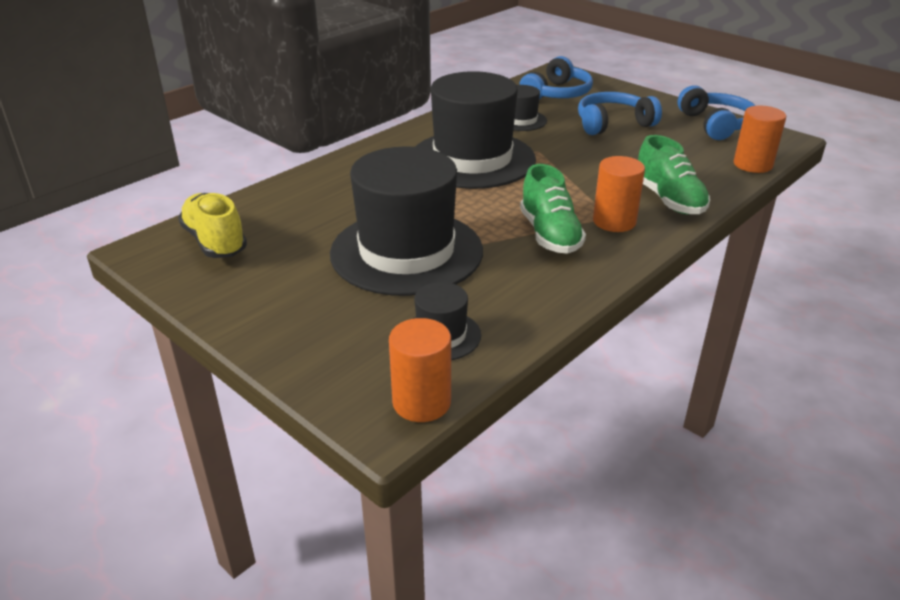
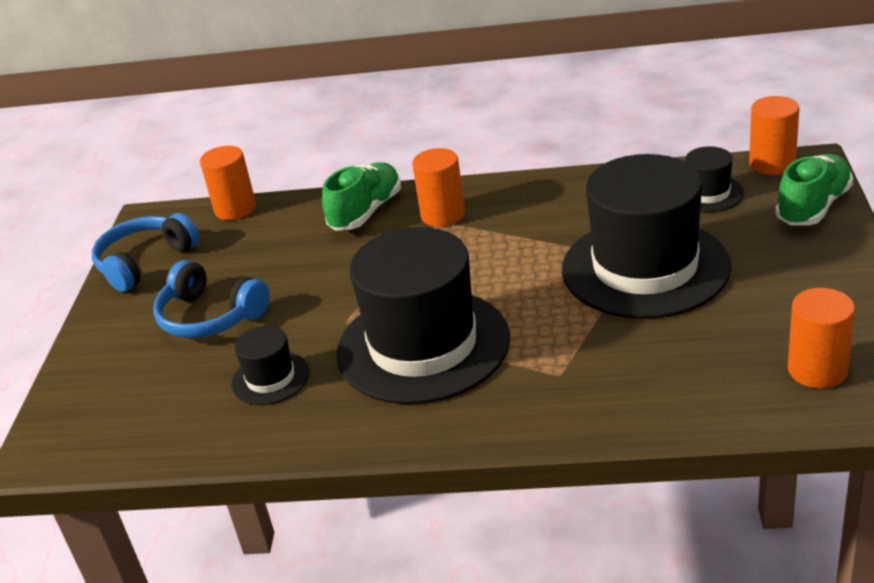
camera: 125 degrees left, 0 degrees up
yellow shoe [178,193,247,258] -> orange cylinder [788,288,855,389]
blue headphones [519,56,593,99] -> none
green shoe [520,164,586,254] -> green shoe moved to [775,154,853,226]

